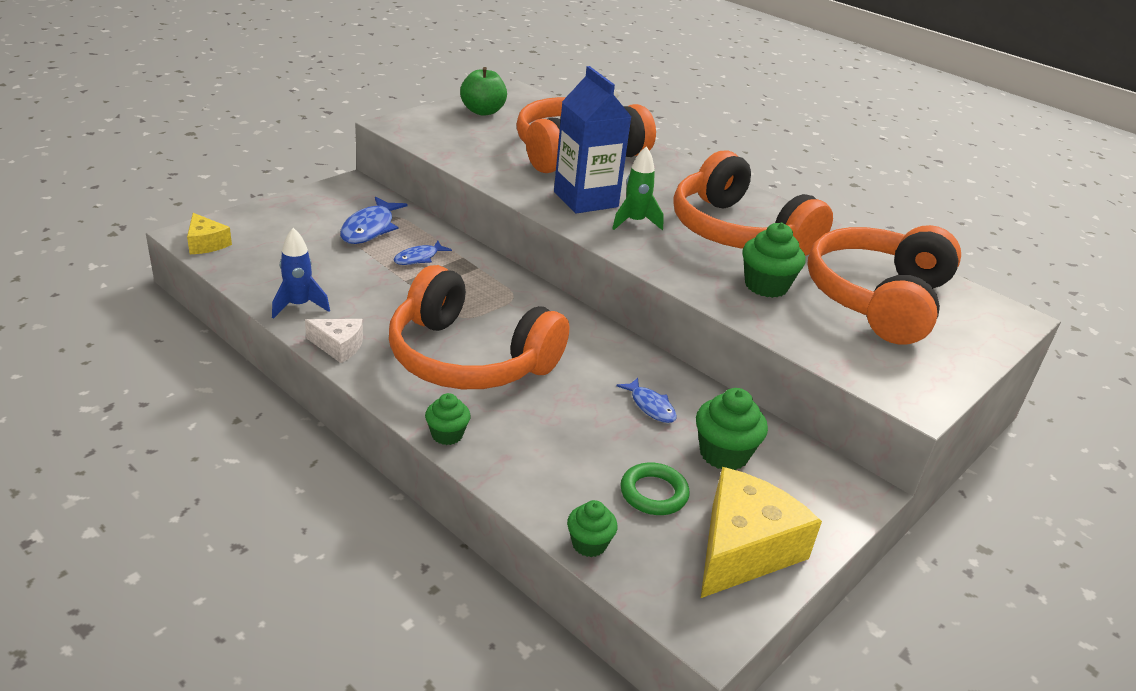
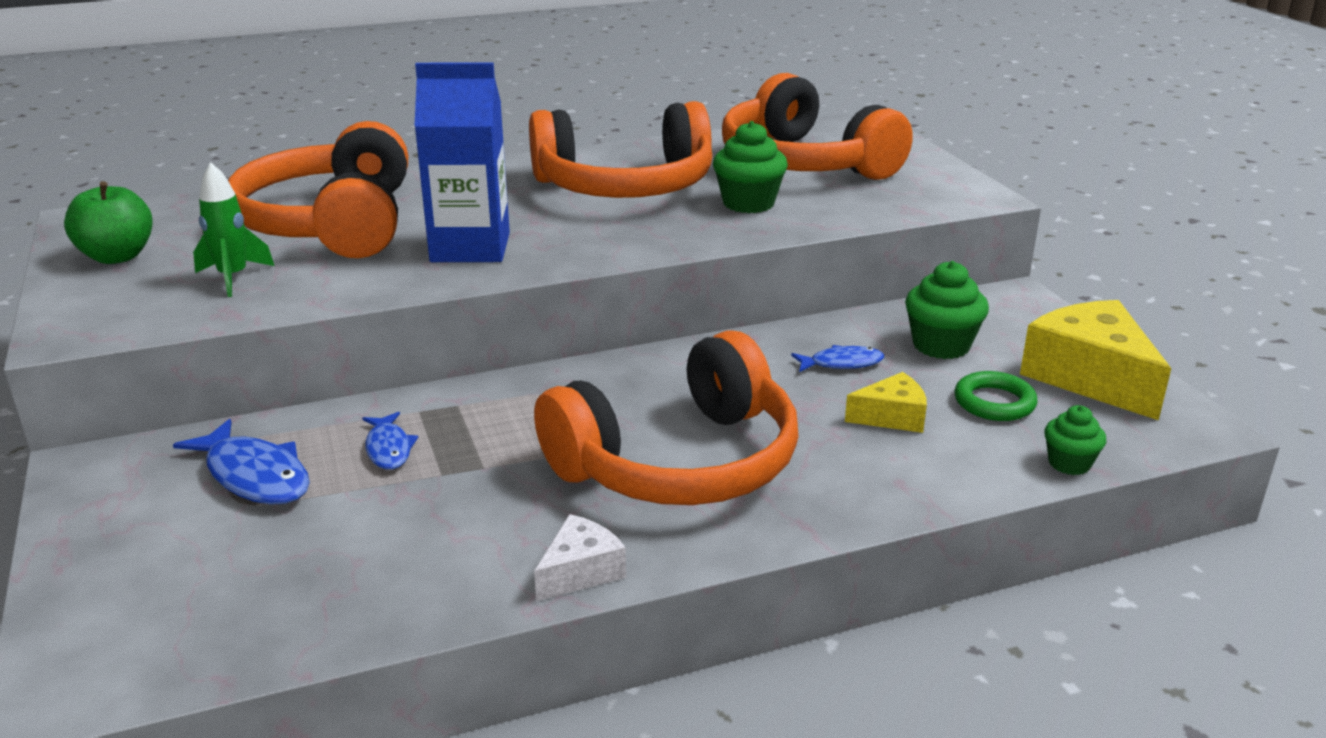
camera: 60 degrees left, 5 degrees down
yellow cheese [187,213,232,254] -> yellow cheese moved to [845,372,927,433]
blue rocket [272,228,330,319] -> none
green cupcake [425,393,471,445] -> none
green rocket [612,146,664,230] -> green rocket moved to [193,162,274,297]

